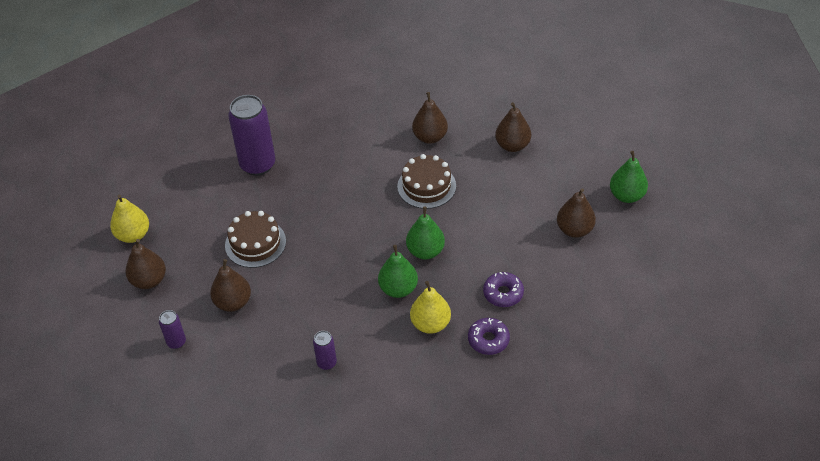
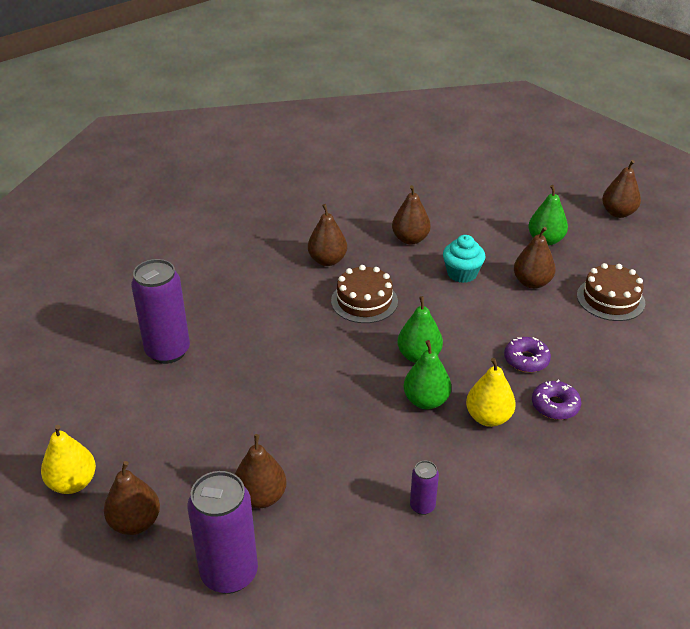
camera: 35 degrees left, 10 degrees down
purple can [159,310,186,349] -> purple can [187,471,258,594], size x2.10
brown cake [225,211,286,268] -> brown cake moved to [577,263,645,321]
none -> turquoise cupcake [443,235,486,283]
none -> brown pear [602,160,641,218]

